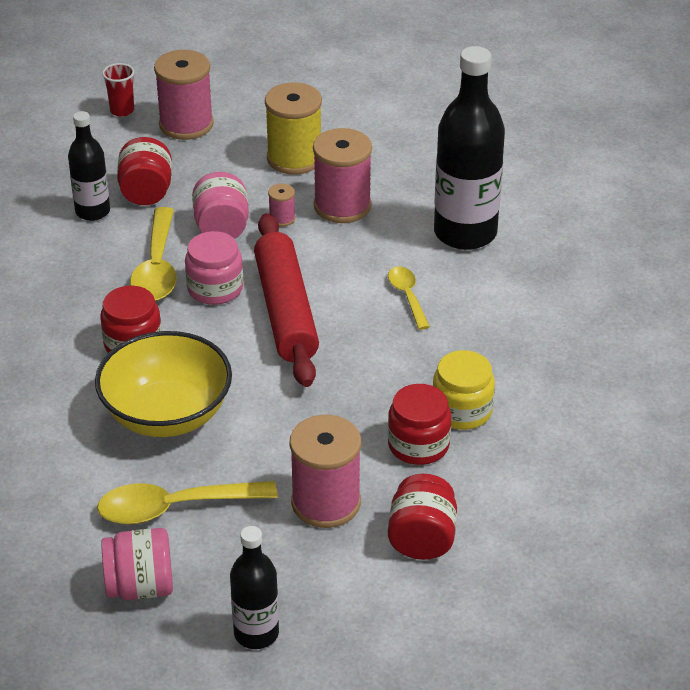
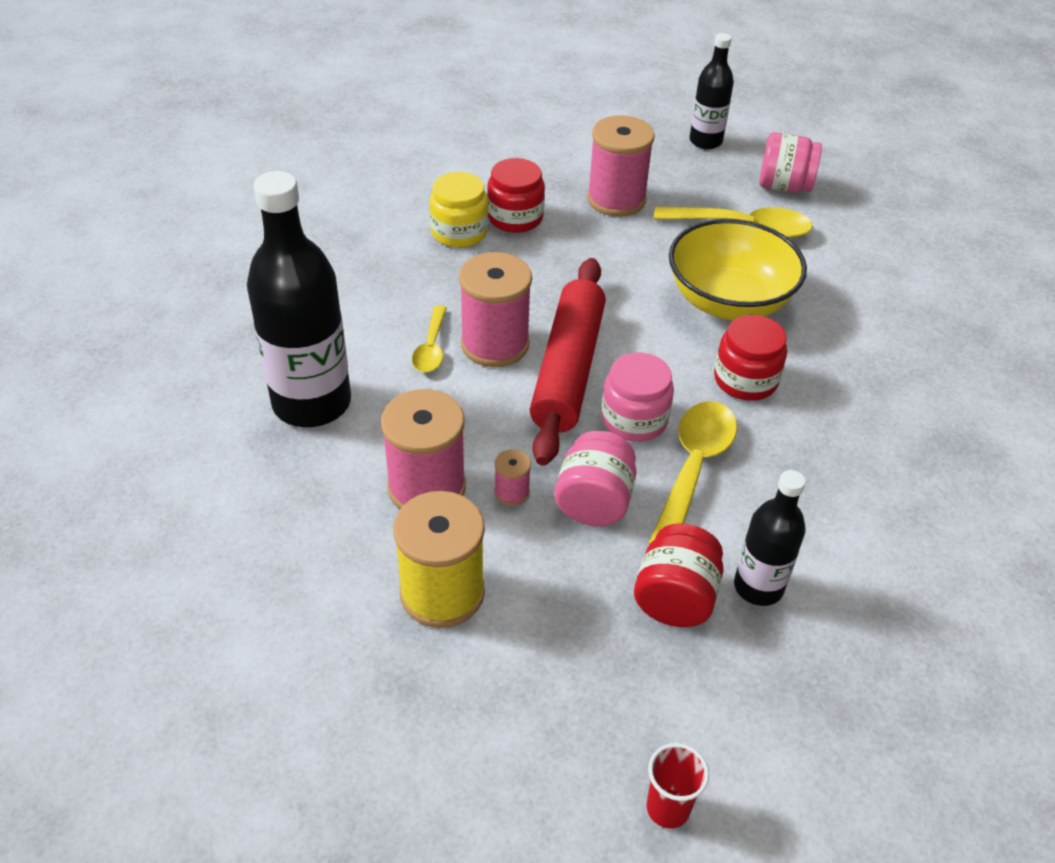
camera: 160 degrees left, 5 degrees up
pink spool [154,50,214,140] -> pink spool moved to [459,252,532,367]
red jar [388,474,457,560] -> none

